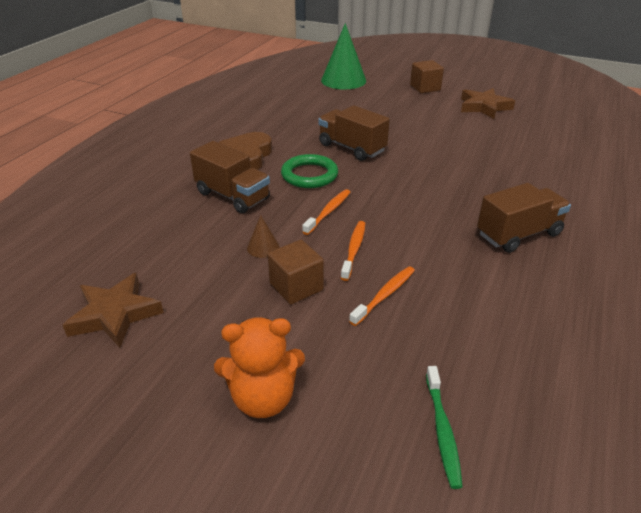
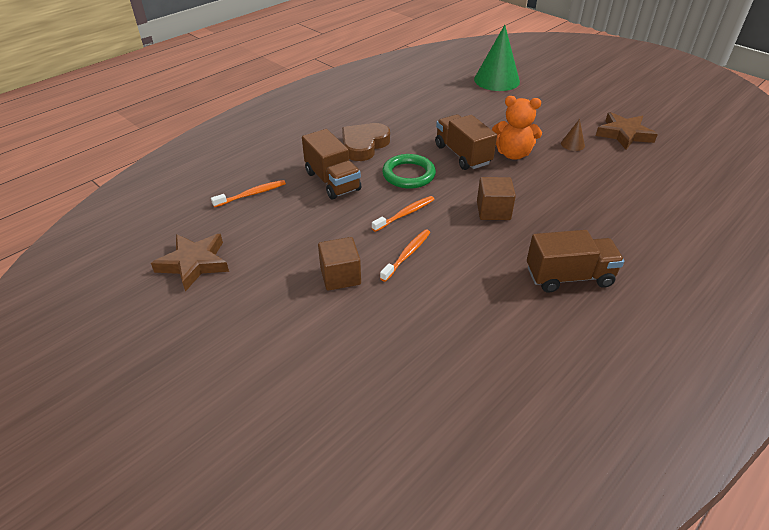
camera: 20 degrees right, 5 degrees up
orange teddy bear [214,318,305,418] -> orange teddy bear moved to [492,96,542,160]
brown cone [247,215,280,258] -> brown cone moved to [561,119,585,151]
orange toothbrush [349,266,415,326] -> orange toothbrush moved to [211,180,286,207]
brown cube [410,60,444,93] -> brown cube moved to [477,177,516,220]
green toothbrush [426,366,463,489] -> none

